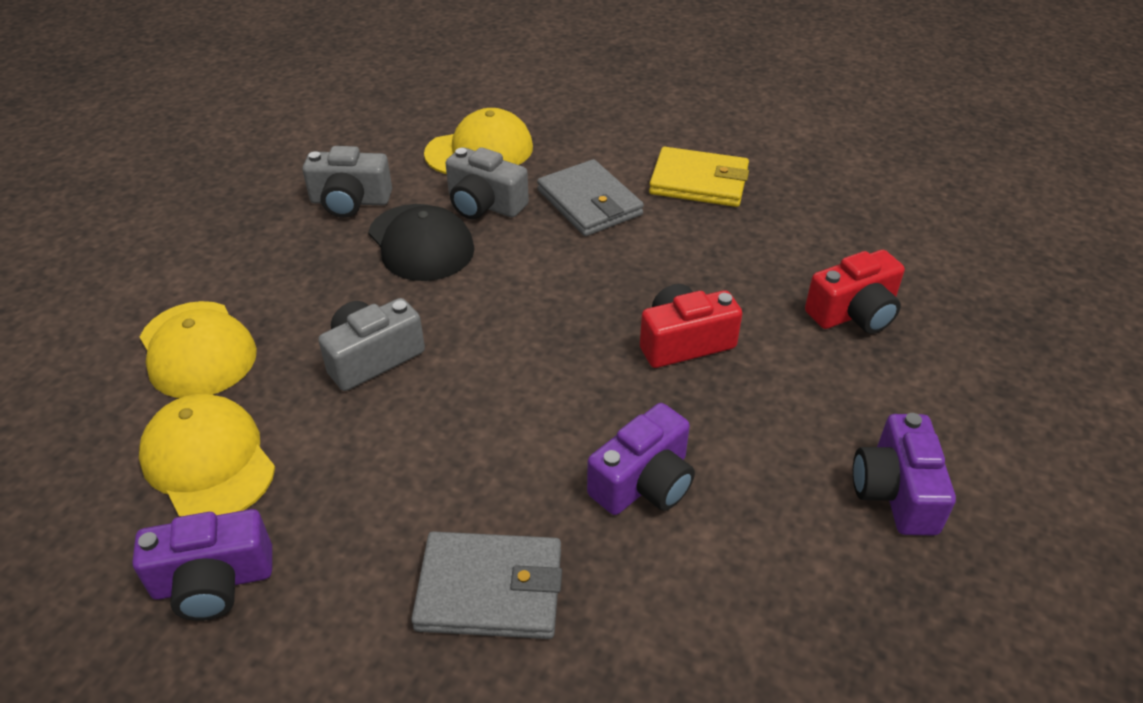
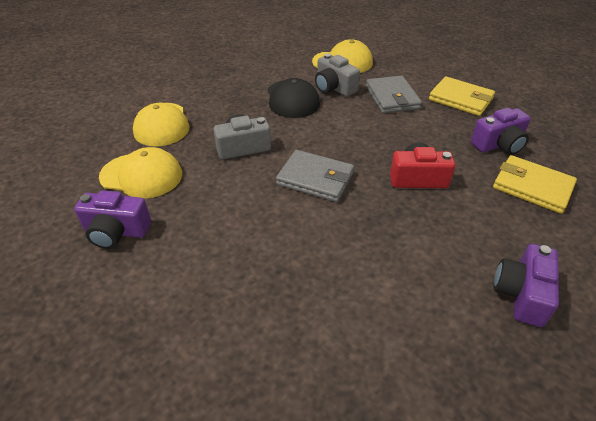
camera: 20 degrees right, 0 degrees up
yellow cap [139,394,275,517] -> yellow cap turned 120 degrees clockwise [99,147,182,198]
grey camera [303,146,392,218] -> none
grey wallet [411,531,562,639] -> grey wallet moved to [276,150,354,202]
purple camera [587,403,695,515] -> purple camera moved to [471,108,531,155]
red camera [805,250,905,334] -> yellow wallet [493,155,577,214]

